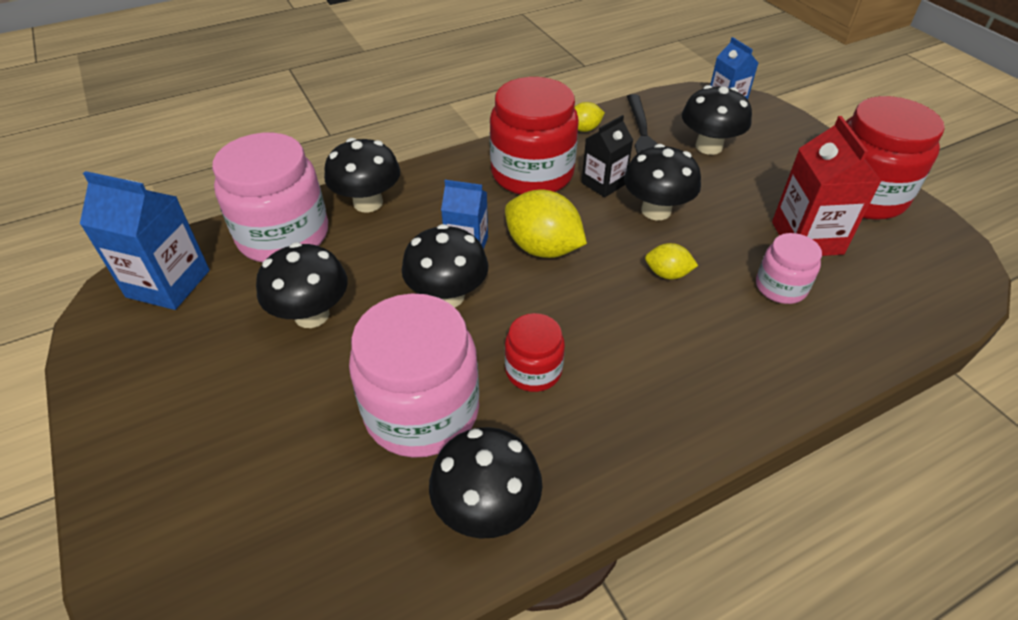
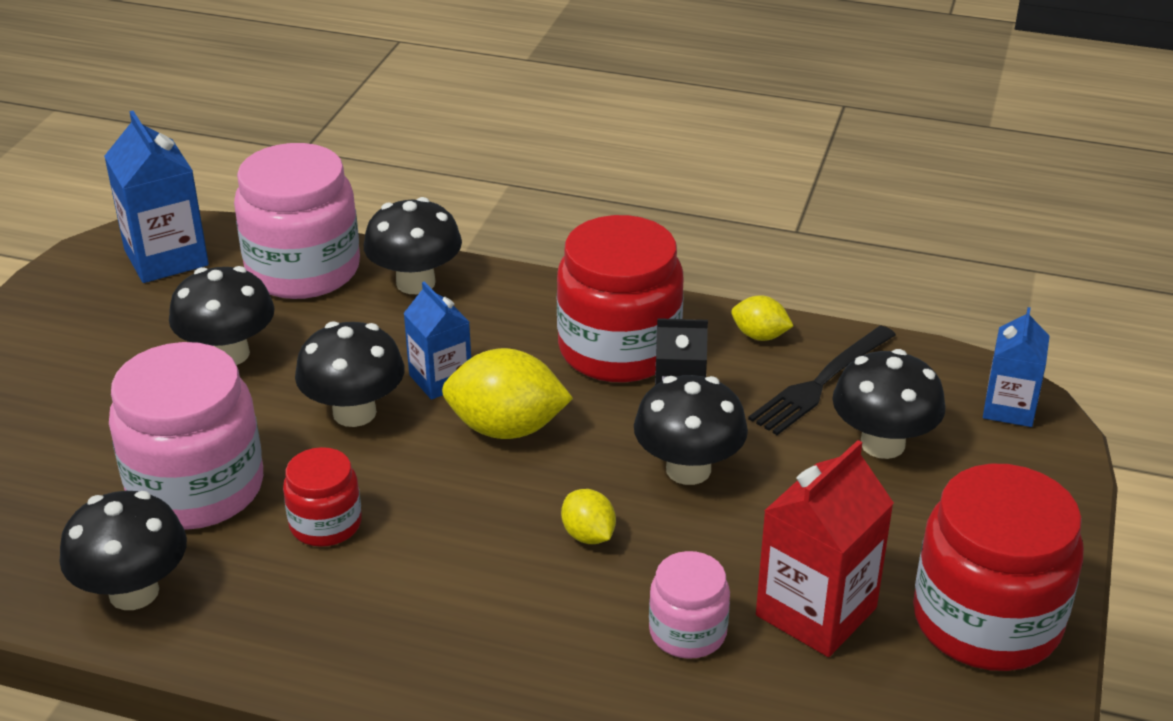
camera: 45 degrees right, 10 degrees down
yellow lemon [505,189,587,258] -> yellow lemon turned 75 degrees counterclockwise [442,348,573,439]

